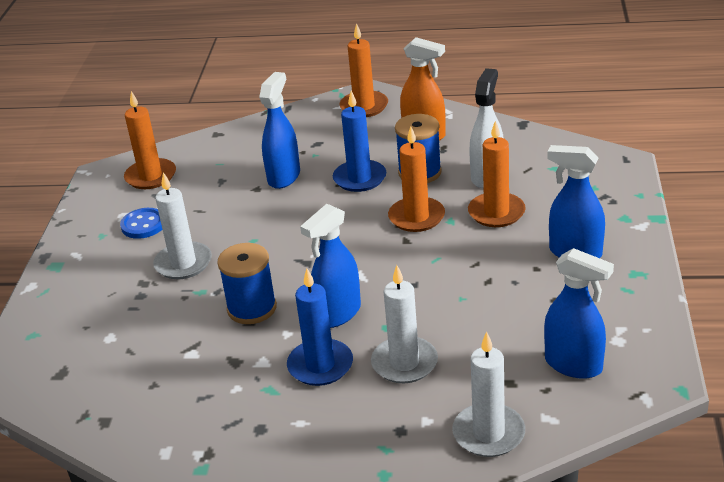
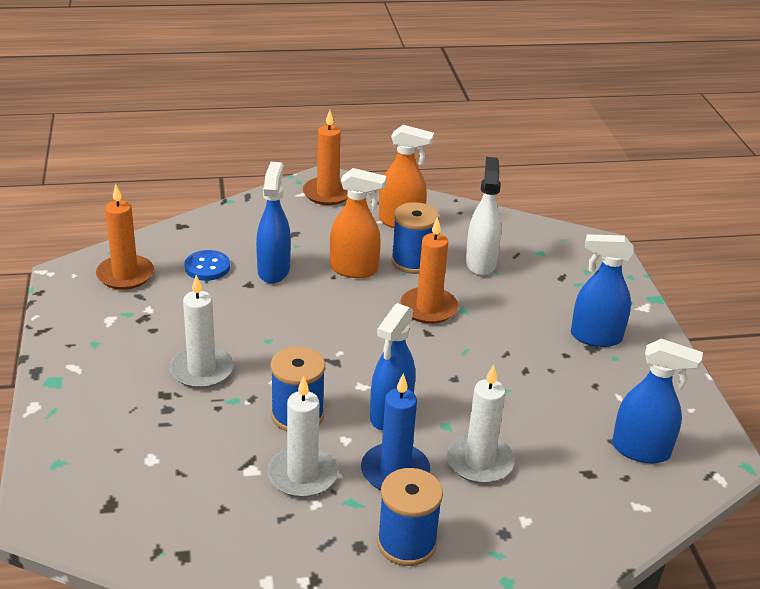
camera: 20 degrees left, 0 degrees up
blue button [120,208,162,239] -> blue button moved to [184,250,230,281]
blue candle [333,91,386,192] -> orange spray bottle [330,168,387,278]
white candle [452,331,525,457] -> white candle moved to [267,376,338,498]
orange candle [468,121,526,227] -> none
none -> blue spool [377,468,443,566]

